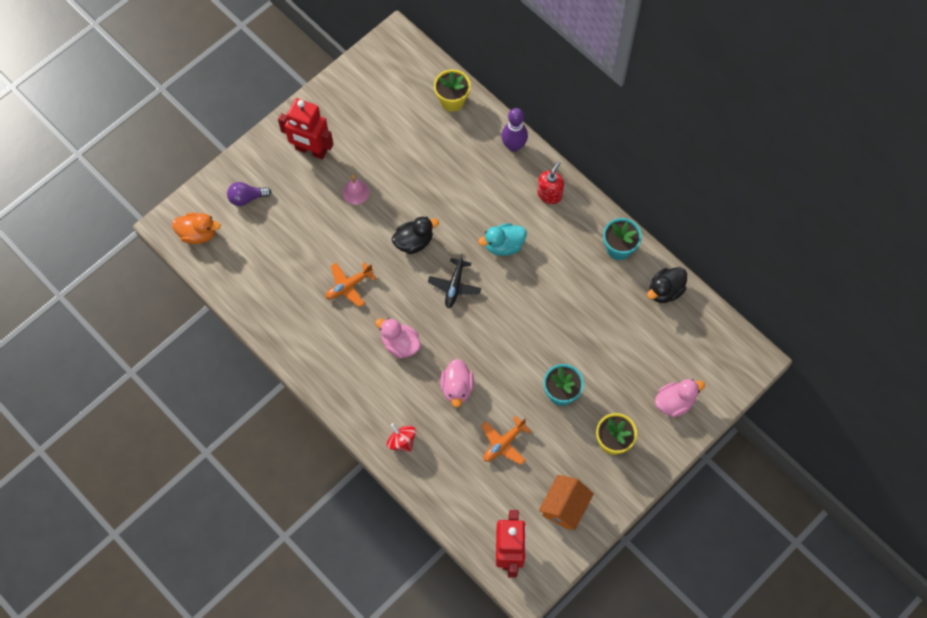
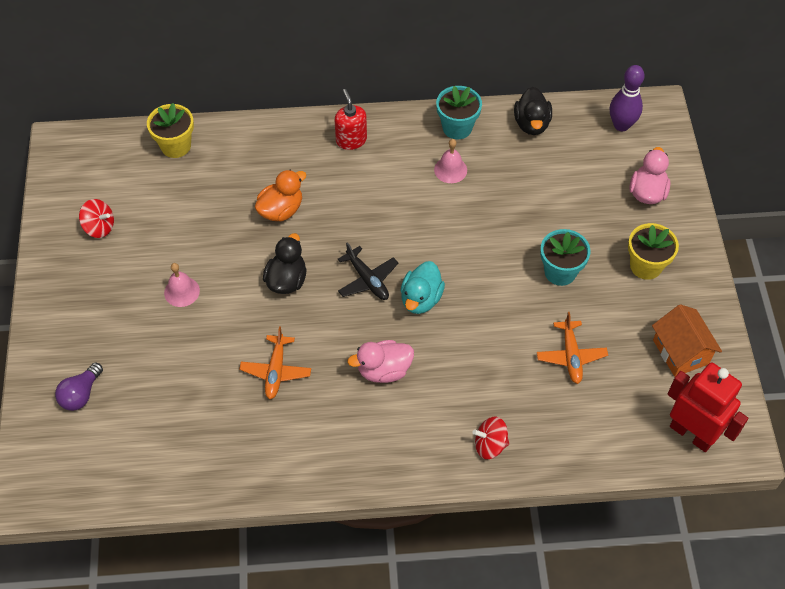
camera: 50 degrees left, 10 degrees down
orange duck [172,213,221,244] -> orange duck moved to [255,170,306,221]
red robot [278,98,333,159] -> none
pink duck [440,359,474,407] -> none
turquoise duck [478,223,527,256] -> turquoise duck moved to [401,261,445,314]
purple bowling pin [501,108,528,152] -> purple bowling pin moved to [610,65,645,131]
none -> red spinning top [79,199,114,238]
none -> pink bell [434,139,467,183]

